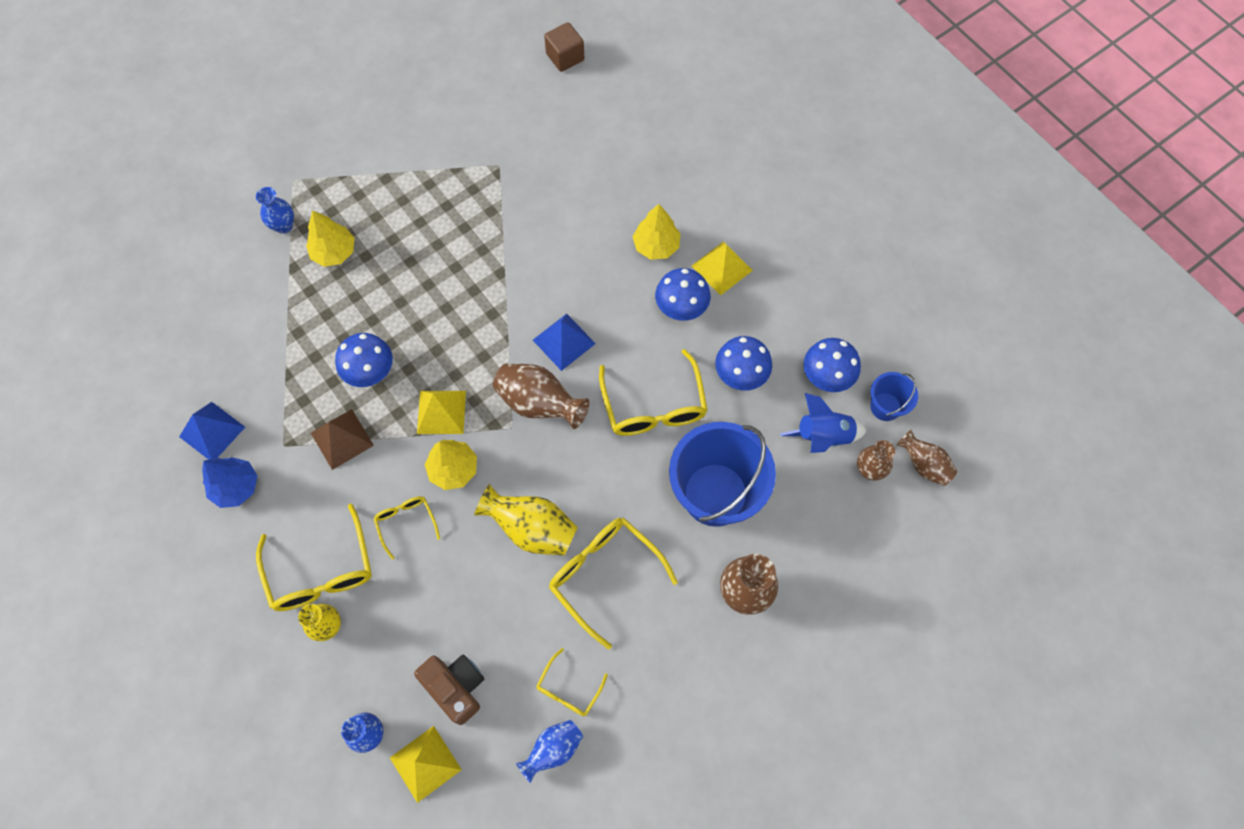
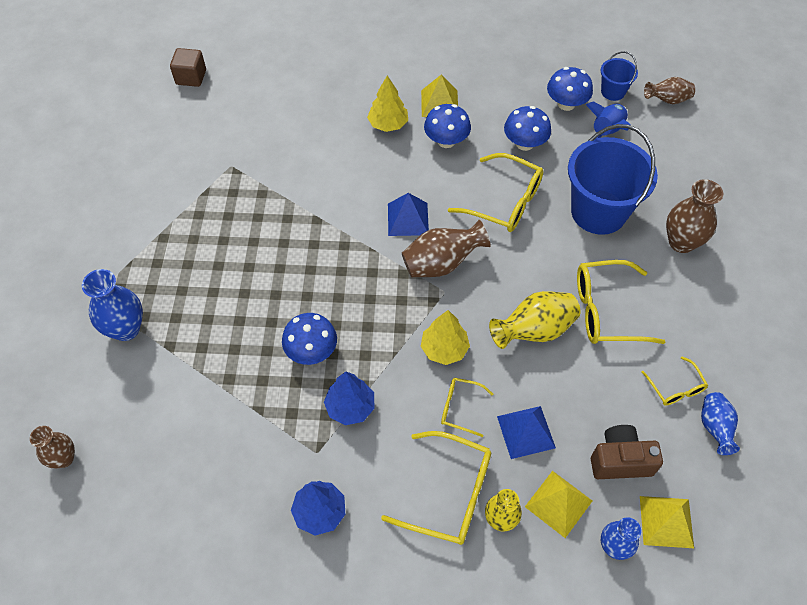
camera: 50 degrees left, 10 degrees down
blue pyramid [179,402,245,460] -> blue pyramid moved to [497,406,556,459]
blue vase [256,187,294,234] -> blue vase [82,269,143,341], size x1.56
yellow tree [306,211,355,267] -> none
brown pyramid [311,409,374,470] -> blue tree [324,372,375,425]
yellow pyramid [417,391,466,434] -> yellow pyramid moved to [525,471,592,538]
brown vase [857,440,895,480] -> brown vase moved to [30,426,75,468]

